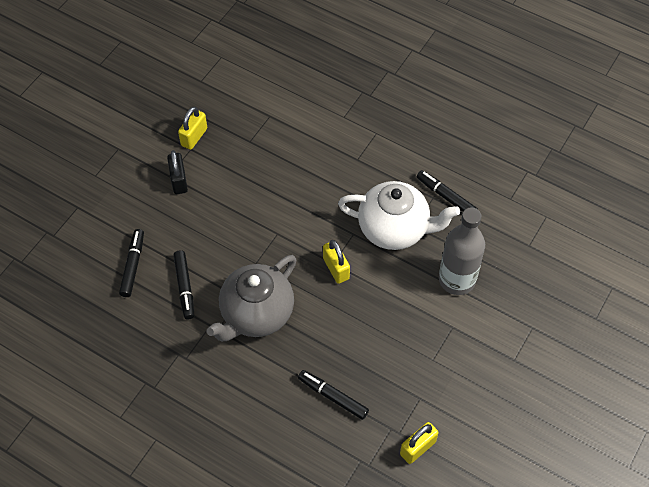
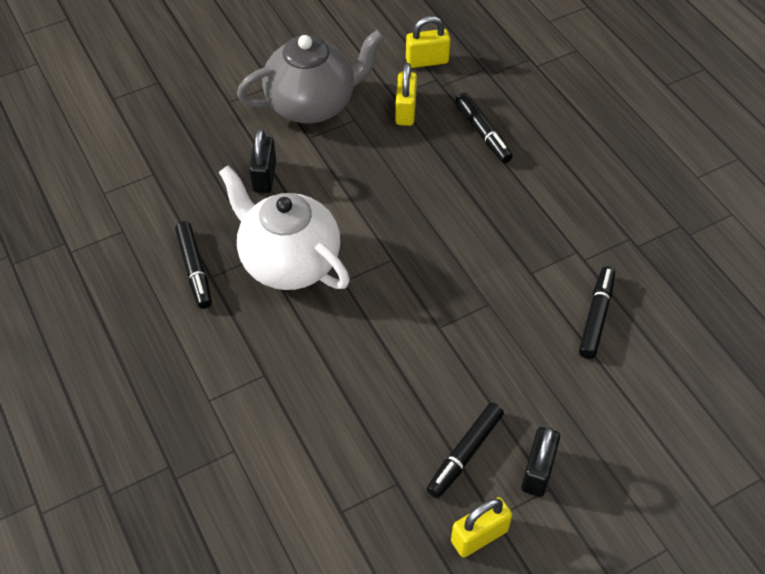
camera: 150 degrees left, 5 degrees down
black marker [119,229,144,297] -> black marker moved to [427,403,504,498]
grey teapot [206,255,296,341] -> grey teapot moved to [237,30,385,123]
yellow padlock [323,240,350,284] -> yellow padlock moved to [395,63,417,126]
grey bottle [439,207,485,295] -> black padlock [249,129,276,193]

